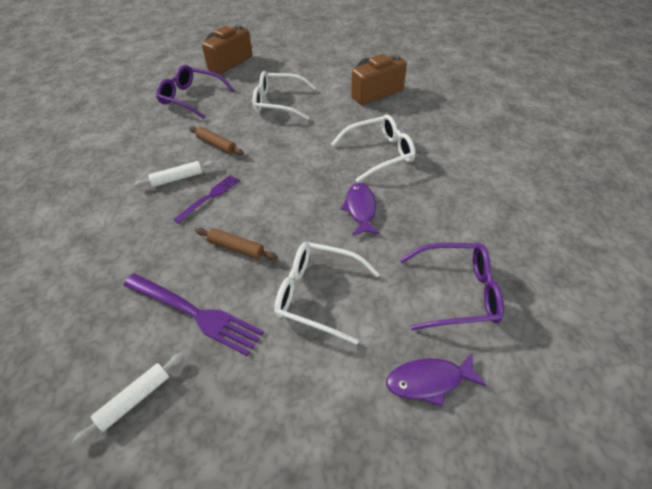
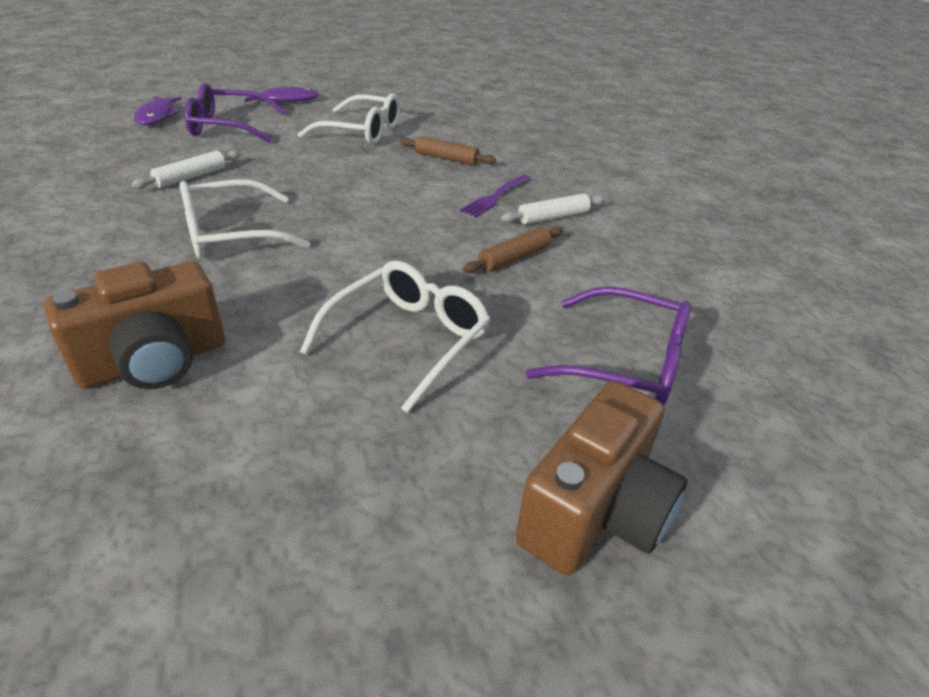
camera: 175 degrees right, 10 degrees down
white rolling pin [72,353,184,445] -> white rolling pin moved to [132,151,240,189]
purple fork [123,274,264,356] -> none
brown rolling pin [189,126,244,156] -> brown rolling pin turned 75 degrees counterclockwise [463,227,563,273]
white glasses [253,71,316,120] -> white glasses turned 60 degrees counterclockwise [300,261,490,413]
purple fish [340,183,380,236] -> purple fish moved to [134,96,182,125]

